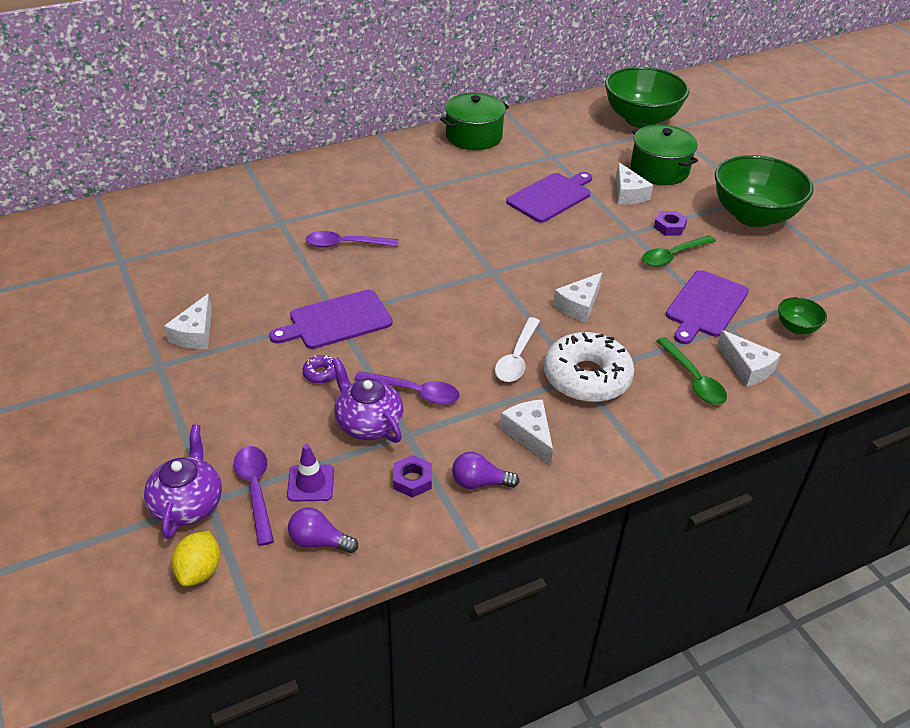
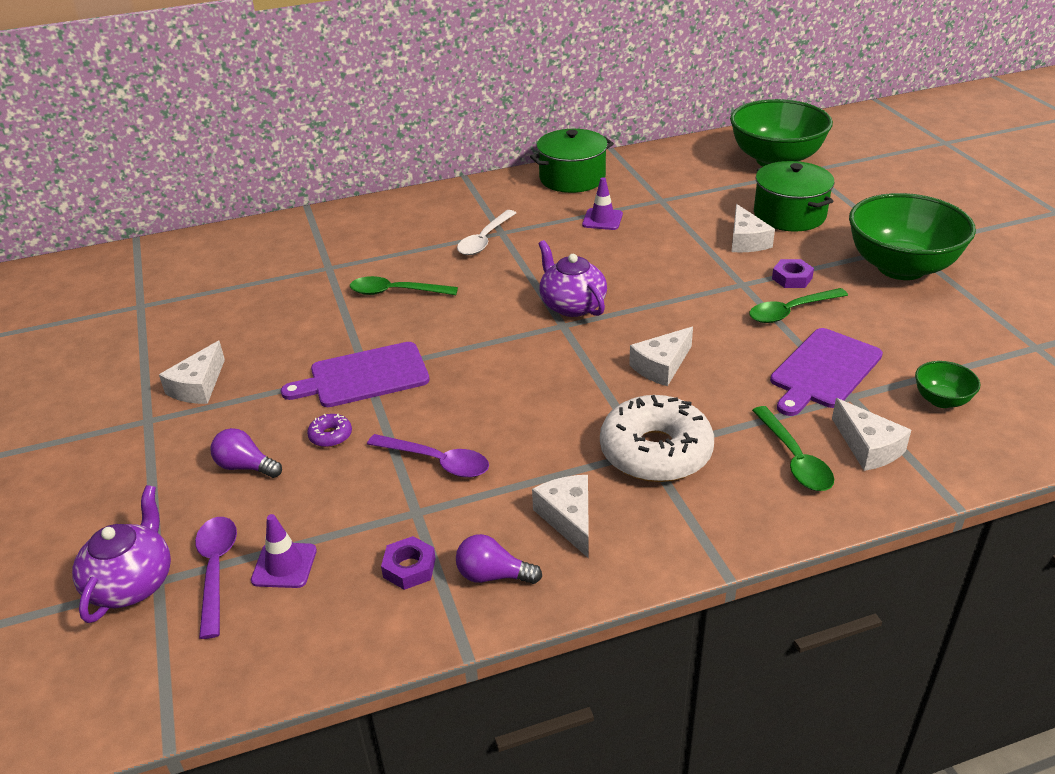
camera: 10 degrees right, 5 degrees down
yellow lemon [171,531,220,586] -> none
purple light bulb [288,507,358,553] -> purple light bulb moved to [210,428,282,478]
purple spoon [306,231,398,248] -> green spoon [350,276,458,295]
purple teapot [332,357,404,443] -> purple teapot moved to [539,240,607,317]
white spoon [495,317,540,382] -> white spoon moved to [457,210,516,255]
purple cutting board [506,172,592,223] -> none
none -> purple traffic cone [582,177,623,230]

